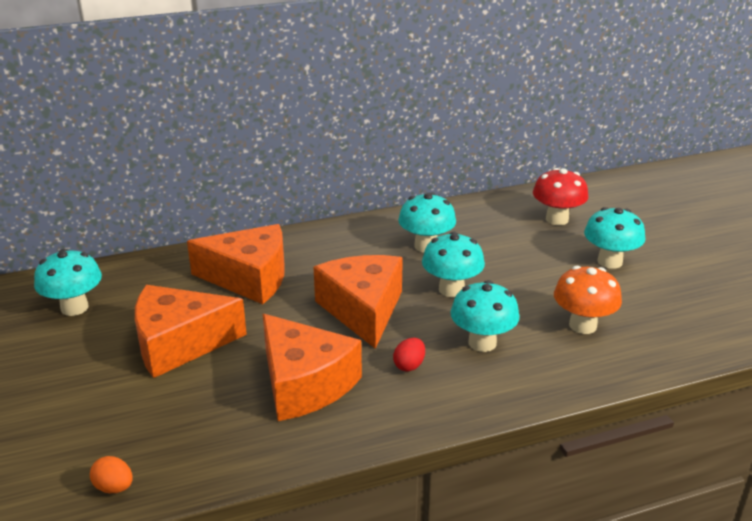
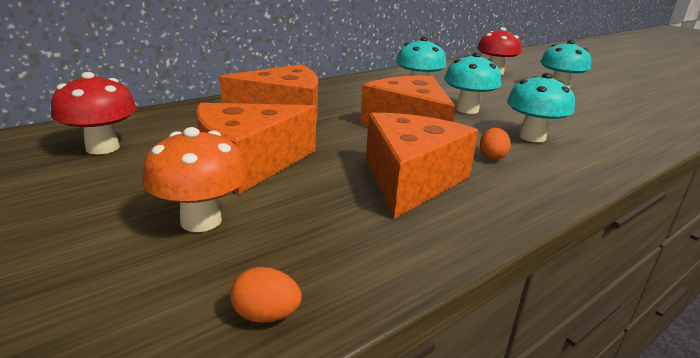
camera: 20 degrees left, 5 degrees down
turquoise mushroom [34,249,102,316] -> red mushroom [51,72,137,154]
orange cheese [263,314,362,421] -> orange cheese turned 105 degrees counterclockwise [366,113,478,219]
red egg [393,338,425,371] -> orange egg [480,128,511,160]
orange mushroom [554,266,622,334] -> orange mushroom moved to [142,127,247,232]

